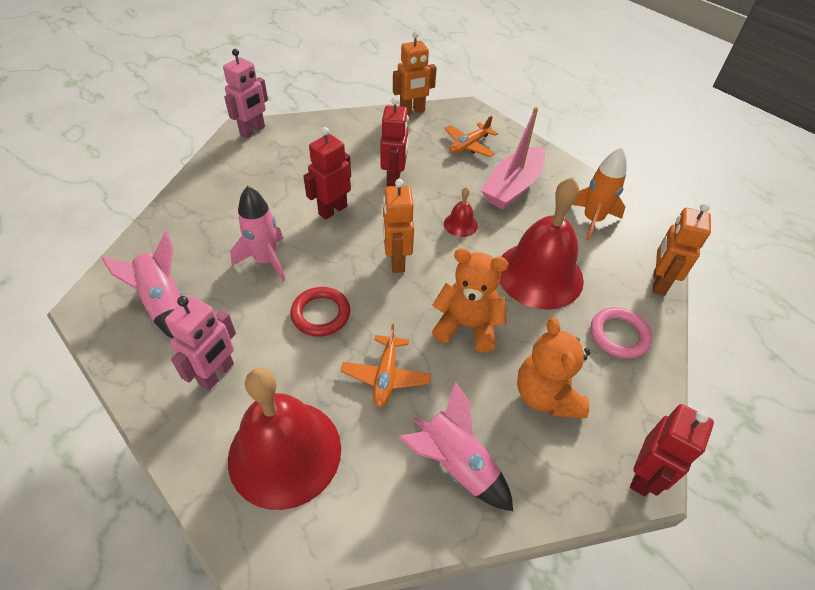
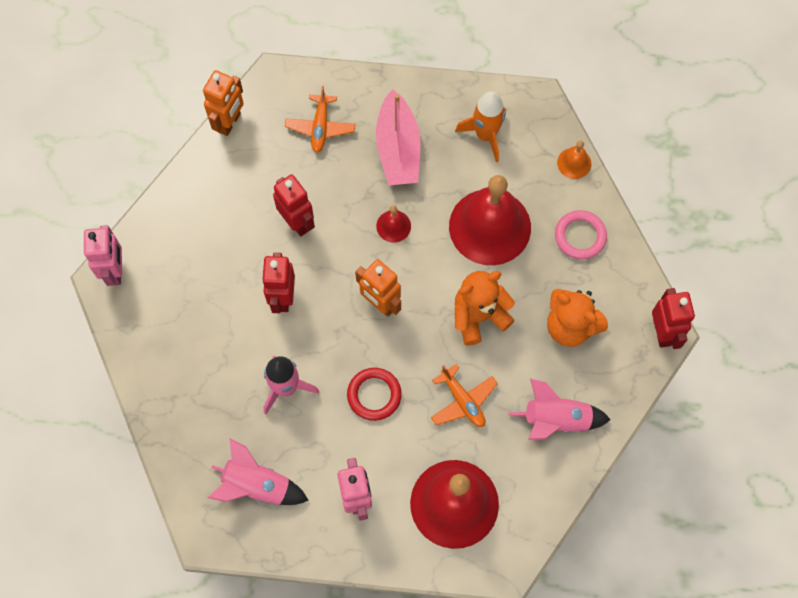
camera: 40 degrees left, 20 degrees up
orange robot [652,203,711,296] -> orange bell [557,141,591,179]

